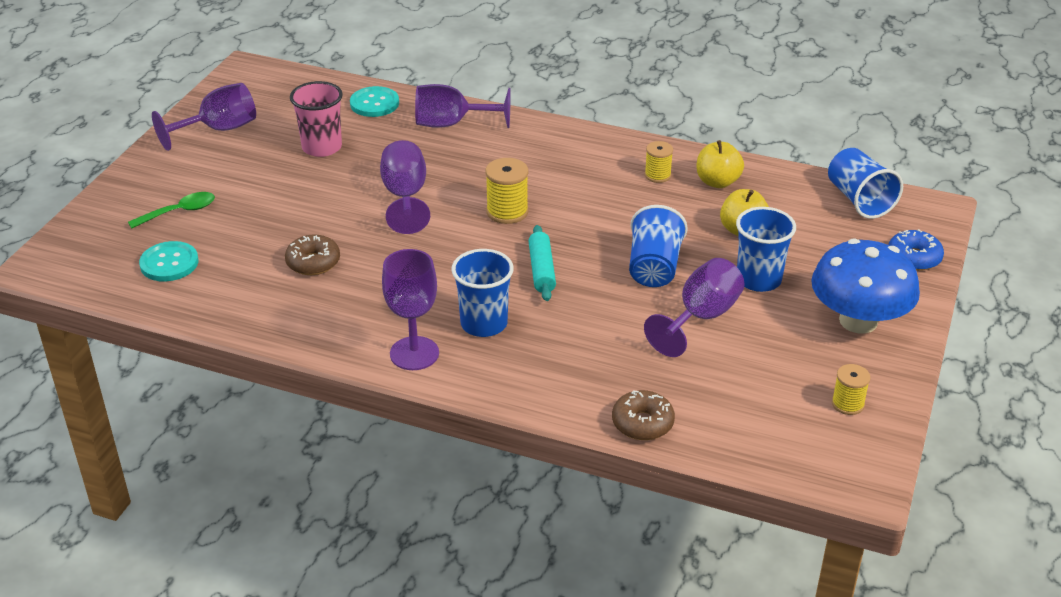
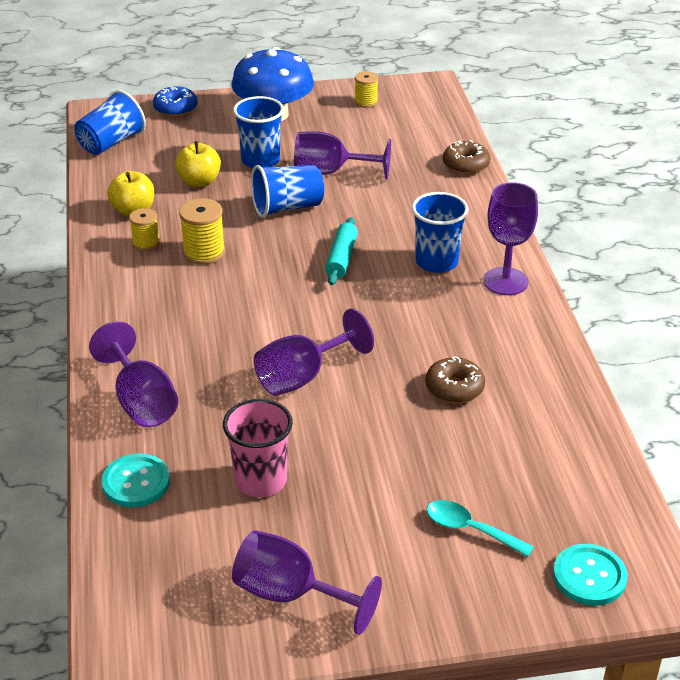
camera: 120 degrees left, 0 degrees up
green spoon [128,192,215,229] -> turquoise spoon [427,500,534,557]
turquoise button [139,241,198,281] -> turquoise button moved to [553,544,627,606]
yellow spool [485,158,528,224] -> yellow spool moved to [179,198,225,265]
turquoise rolling pin [528,225,556,301] -> turquoise rolling pin turned 45 degrees counterclockwise [325,217,358,285]

